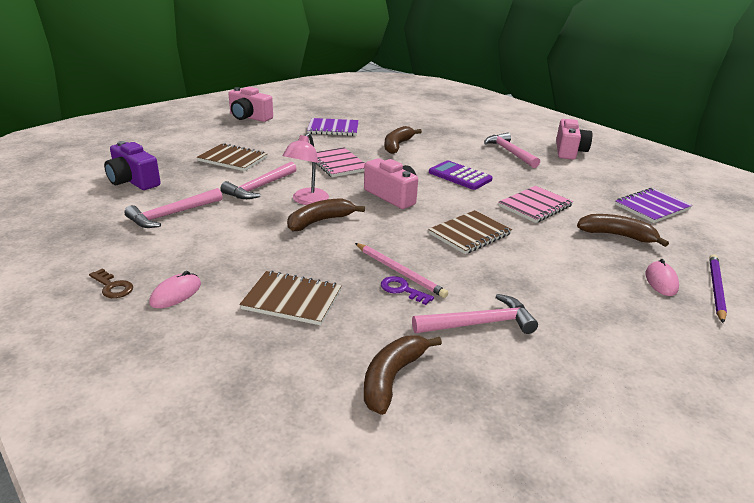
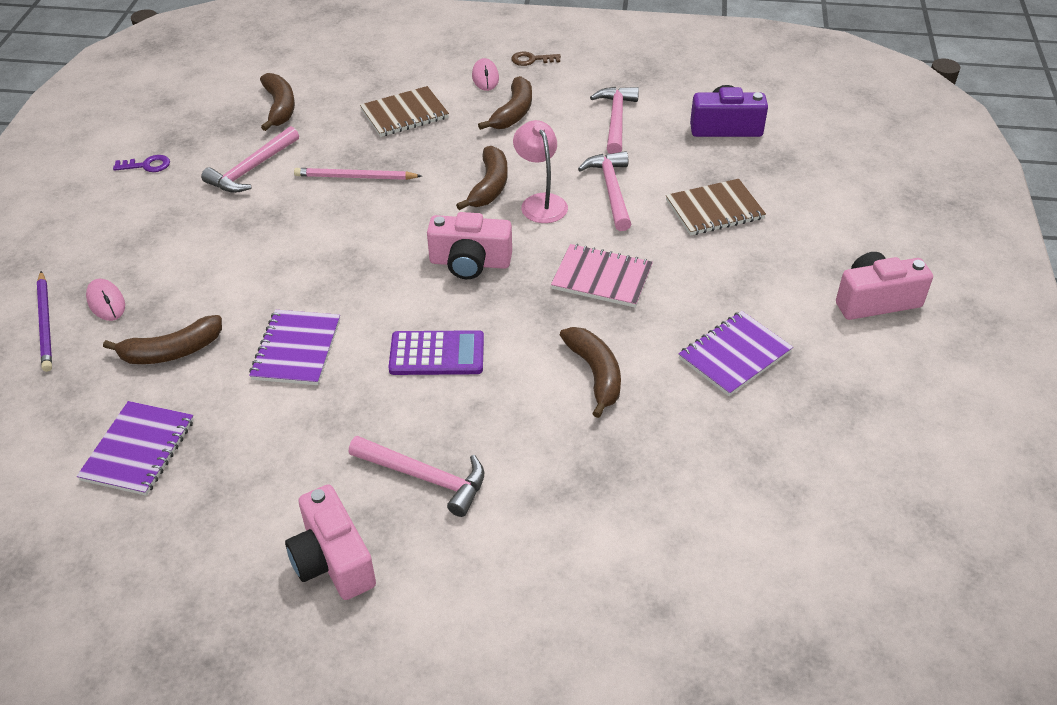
camera: 140 degrees right, 15 degrees up
purple key [381,276,434,305] -> purple key moved to [113,155,170,172]
brown notebook [428,210,512,254] -> none
pink notebook [498,186,573,223] -> purple notebook [249,310,340,385]
none -> brown banana [478,76,532,130]

